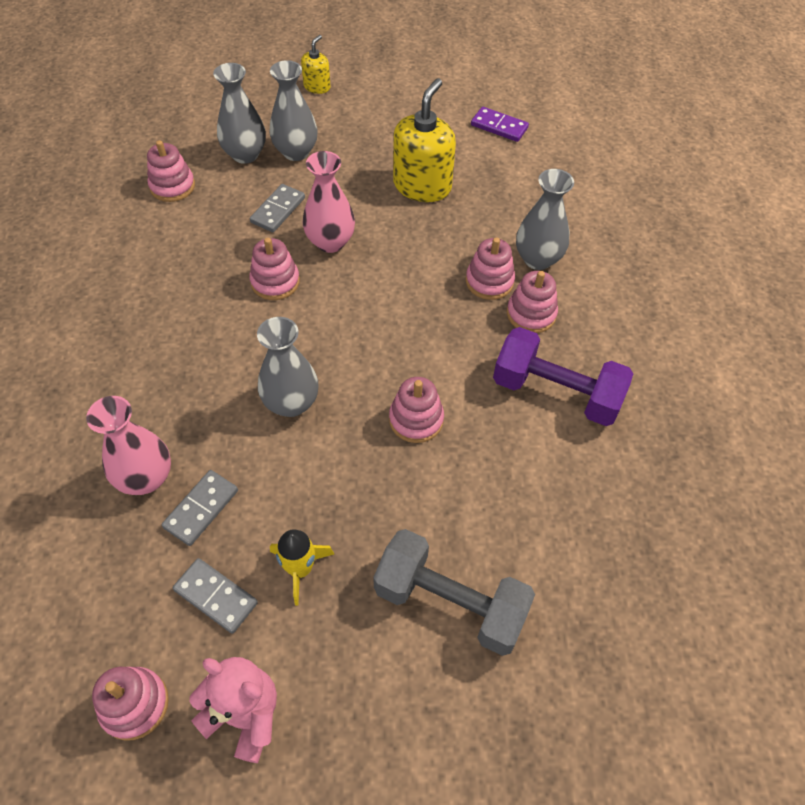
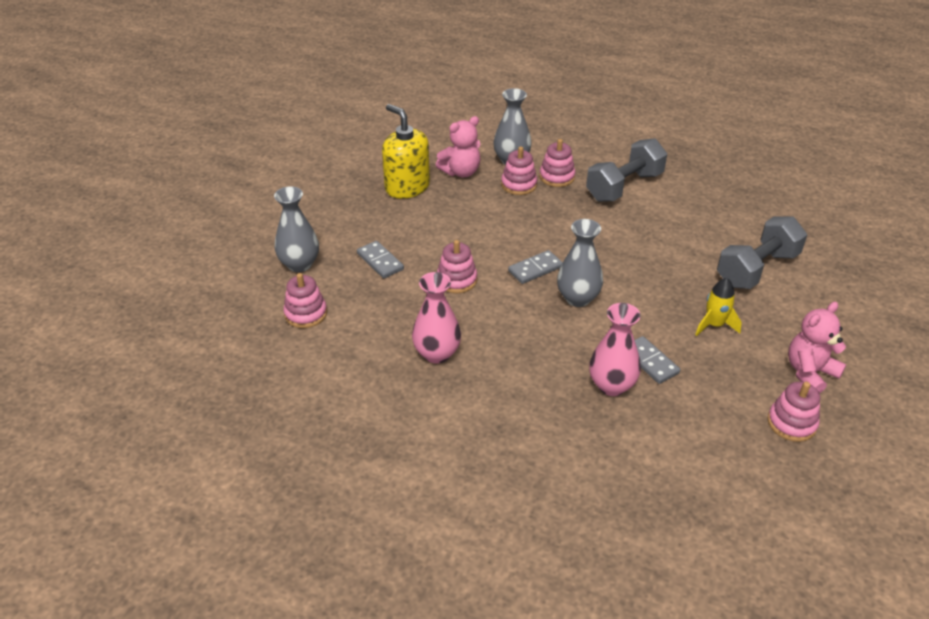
camera: 65 degrees left, 15 degrees down
grey domino [173,558,258,634] -> grey domino moved to [508,250,563,284]
grey vase [269,60,318,161] -> none
yellow soap dispenser [301,35,331,94] -> none
pink vase [302,151,355,253] -> pink vase moved to [412,272,461,364]
pink stacking toy [389,377,444,443] -> none
purple domino [471,107,529,142] -> none
purple dumbbell [493,327,633,426] -> grey dumbbell [586,138,667,202]
none -> pink teddy bear [436,116,480,177]

